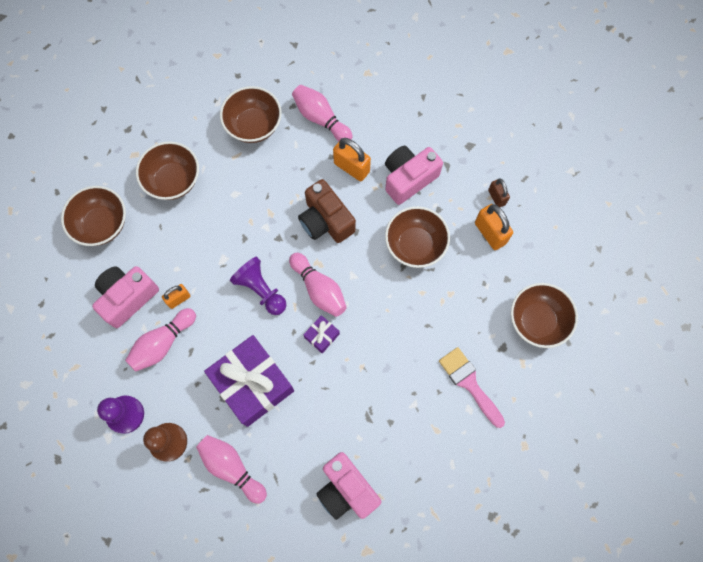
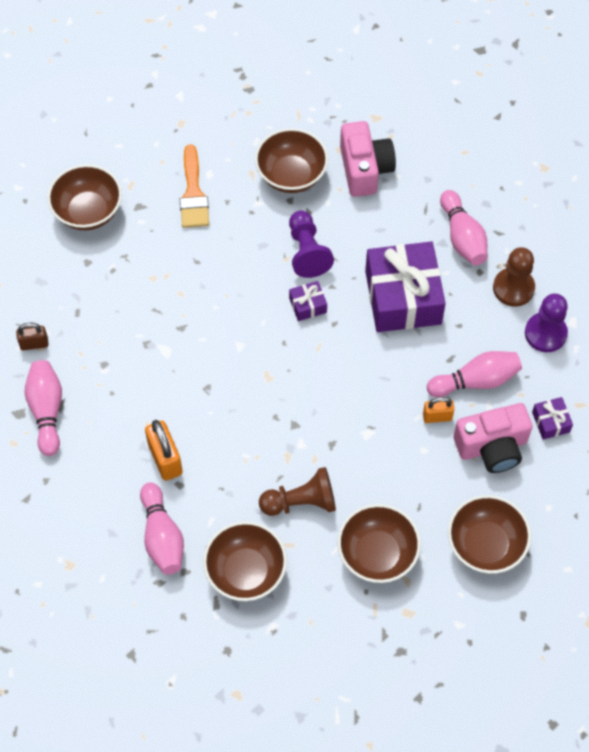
camera: 150 degrees left, 10 degrees down
purple pawn [230,257,286,315] -> purple pawn moved to [289,211,334,278]
pink bowling pin [289,253,347,317] -> pink bowling pin moved to [24,360,62,456]
brown camera [298,179,356,243] -> none
pink camera [385,146,443,205] -> none
brown bowl [385,206,450,268] -> brown bowl moved to [255,128,328,193]
pink brush [439,347,505,428] -> orange brush [180,144,209,228]
orange padlock [475,204,513,250] -> none
brown padlock [488,178,510,207] -> brown padlock turned 75 degrees clockwise [16,323,48,350]
none -> brown pawn [259,467,336,516]
none -> purple gift [532,397,573,439]

